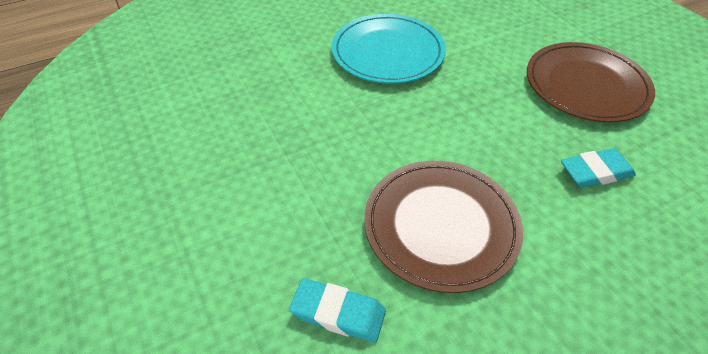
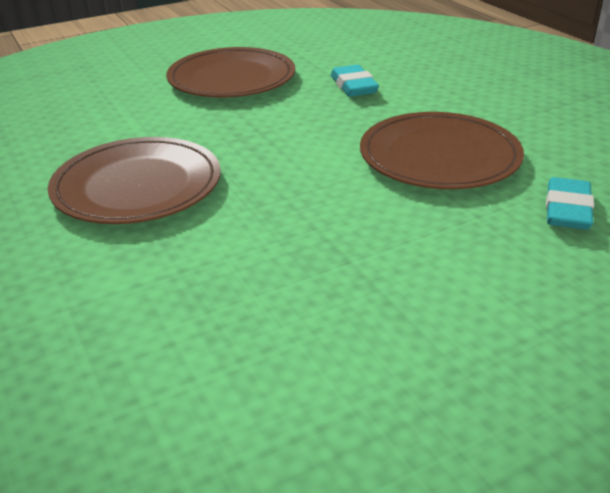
camera: 90 degrees left, 15 degrees down
turquoise plate [332,14,446,84] -> brown plate [48,137,221,224]

